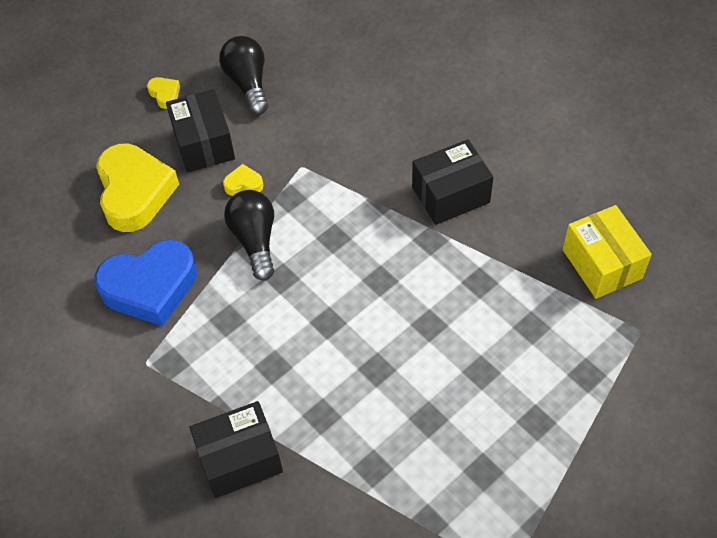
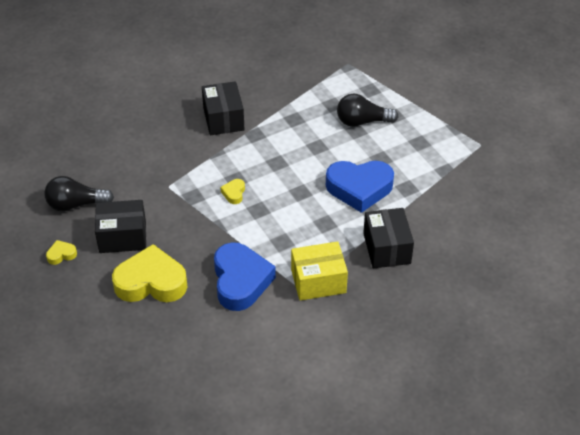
camera: 80 degrees left, 10 degrees down
yellow heart [223,164,263,196] -> yellow heart moved to [221,179,245,204]
black light bulb [224,190,274,281] -> black light bulb moved to [337,94,399,127]
yellow box [562,205,652,299] -> yellow box moved to [291,241,348,301]
none -> blue heart [326,161,394,213]

